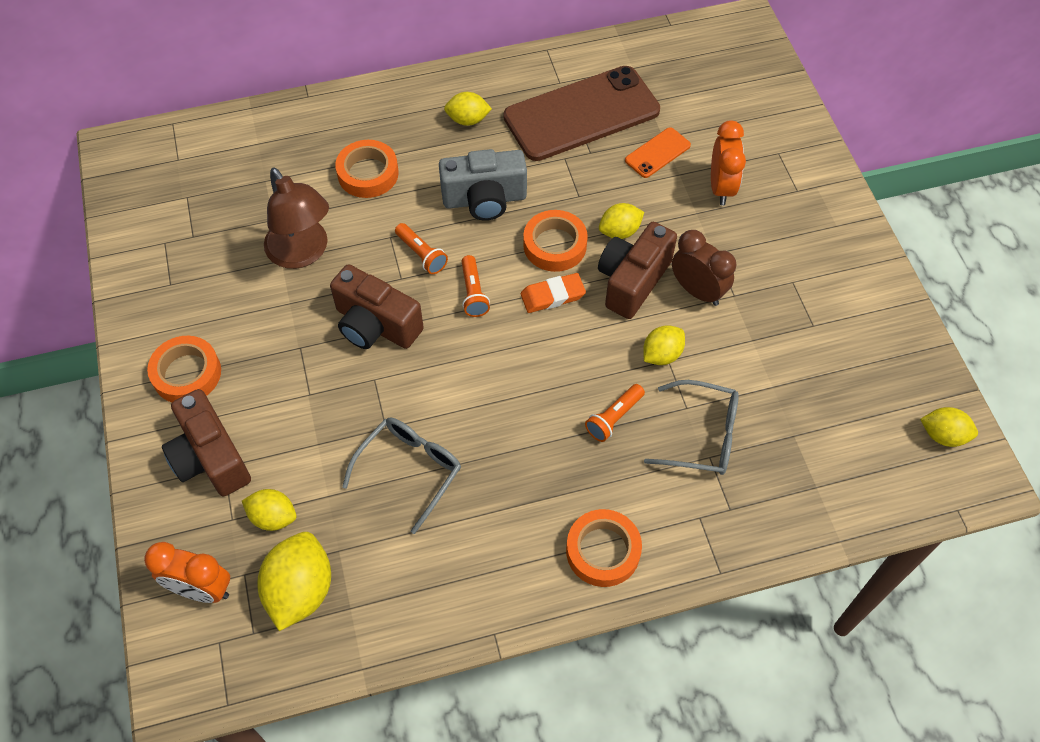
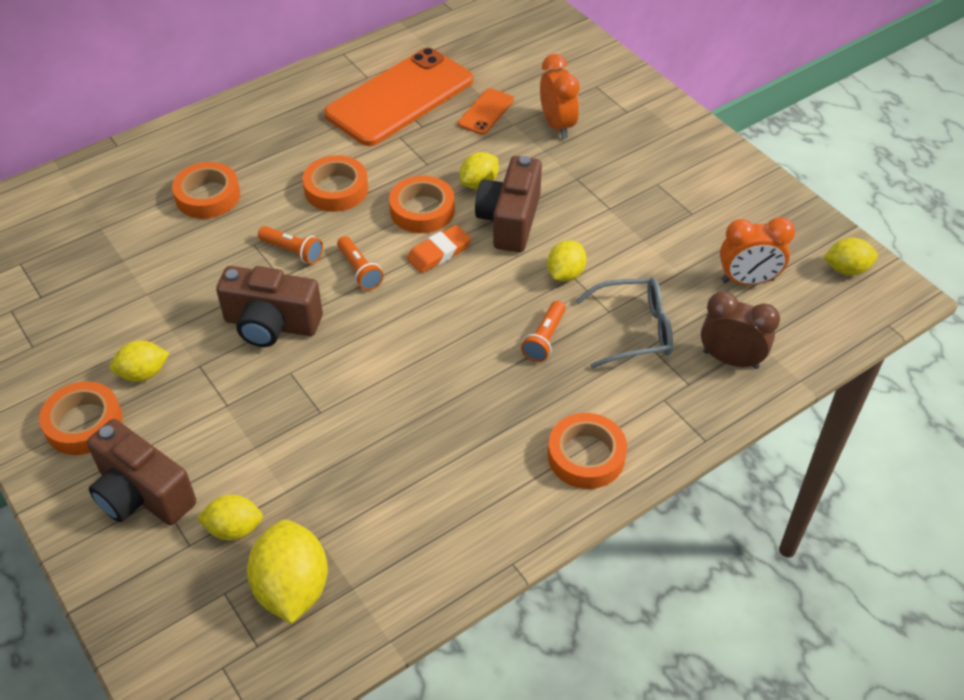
camera: 20 degrees left, 10 degrees down
orange clock [144,542,230,603] -> orange clock moved to [720,217,795,285]
brown lamp [264,167,329,269] -> none
grey glasses [342,418,461,534] -> none
grey camera [439,149,527,221] -> orange tape [303,155,368,212]
yellow lemon [444,92,492,126] -> yellow lemon moved to [110,340,170,382]
brown phone [504,66,660,161] -> orange phone [324,48,473,146]
brown clock [672,230,736,306] -> brown clock moved to [701,291,780,369]

